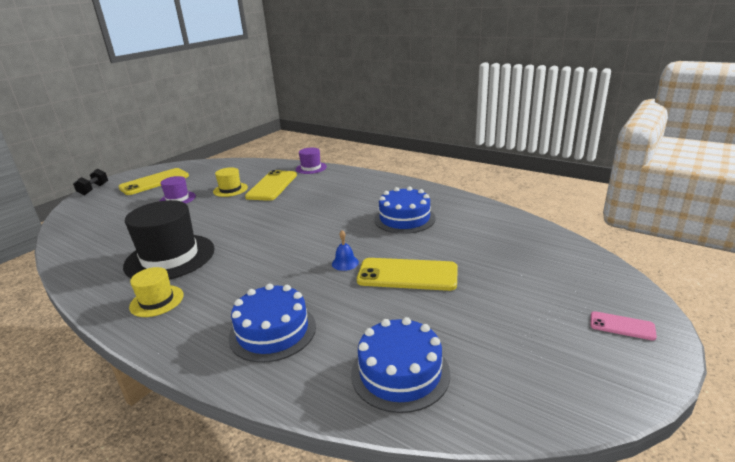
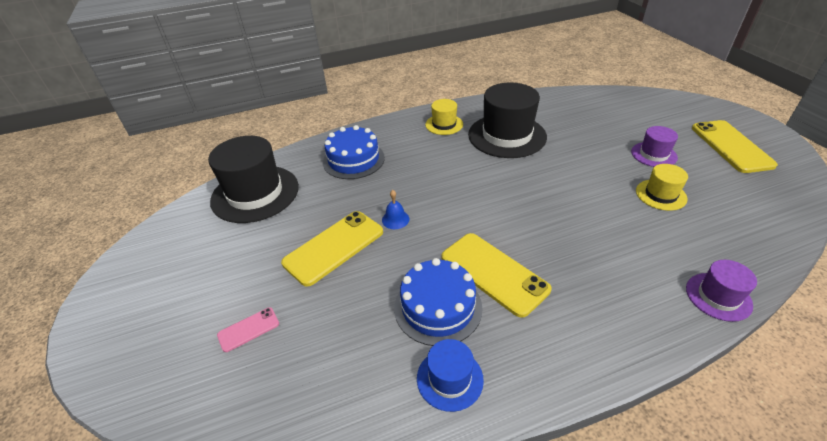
camera: 125 degrees right, 15 degrees up
black dumbbell [73,169,108,195] -> none
yellow phone [245,170,297,201] -> yellow phone moved to [442,233,551,318]
blue cake [351,317,450,413] -> black hat [208,136,299,223]
pink phone [590,311,657,341] -> pink phone moved to [217,307,279,352]
none -> blue hat [417,339,484,412]

